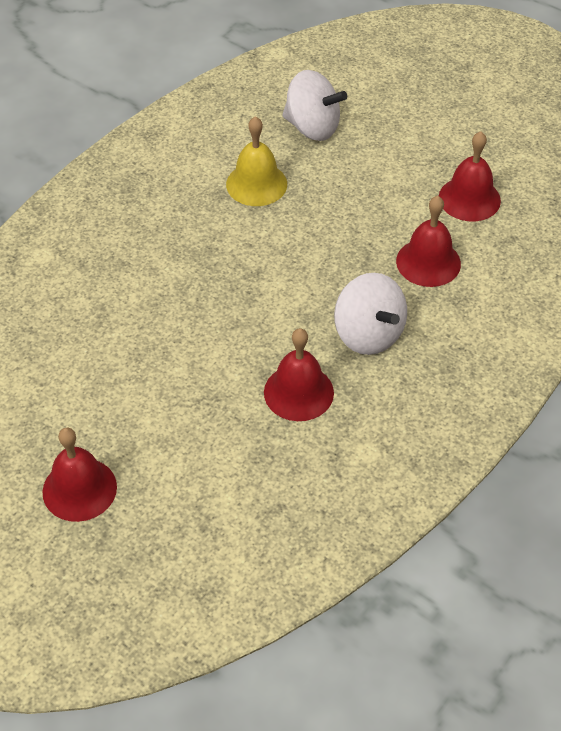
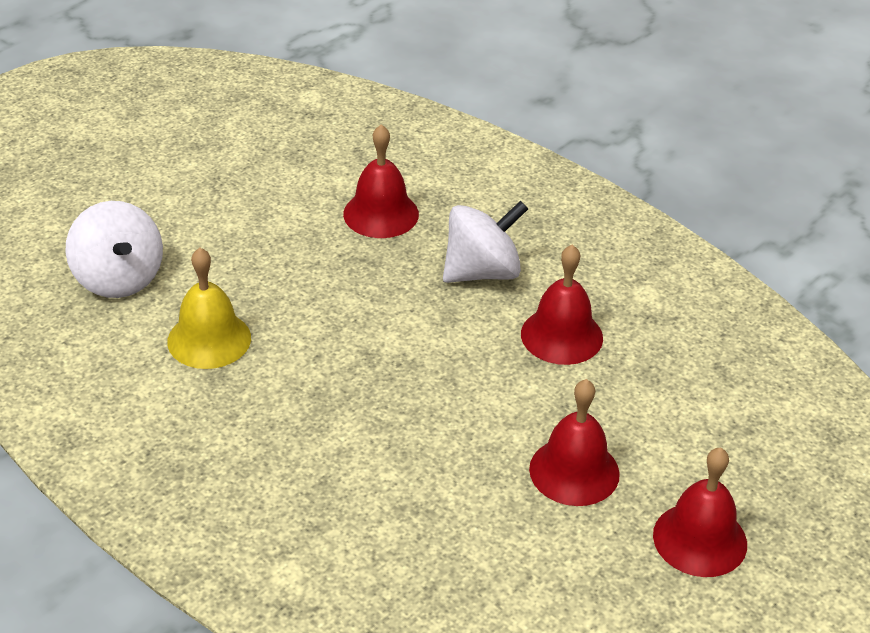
camera: 85 degrees left, 10 degrees down
white spinning top [282,70,347,141] -> white spinning top turned 120 degrees clockwise [65,201,163,298]
red bell [439,131,501,221] -> red bell moved to [529,379,620,506]

